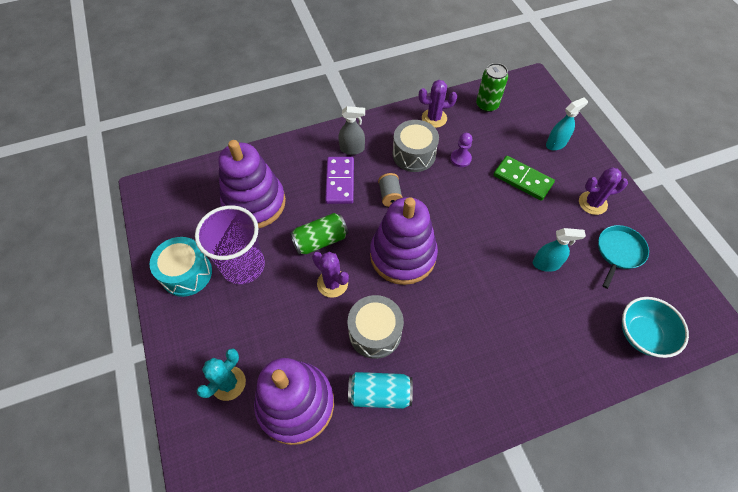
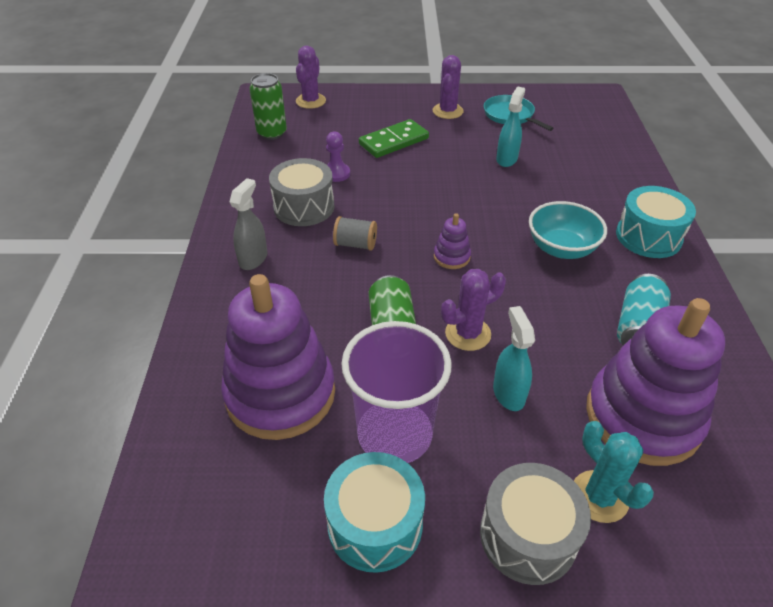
camera: 70 degrees left, 15 degrees down
purple domino [325,157,354,204] -> none
grey drum [348,295,404,359] -> grey drum moved to [480,463,591,585]
purple stacking toy [370,197,438,285] -> purple stacking toy [434,213,471,269], size x0.41
purple cactus [419,80,457,128] -> purple cactus moved to [296,46,326,109]
turquoise spray bottle [546,98,588,150] -> turquoise spray bottle moved to [493,306,535,411]
turquoise bowl [622,297,689,358] -> turquoise bowl moved to [529,201,607,259]
none -> turquoise drum [616,186,696,258]

